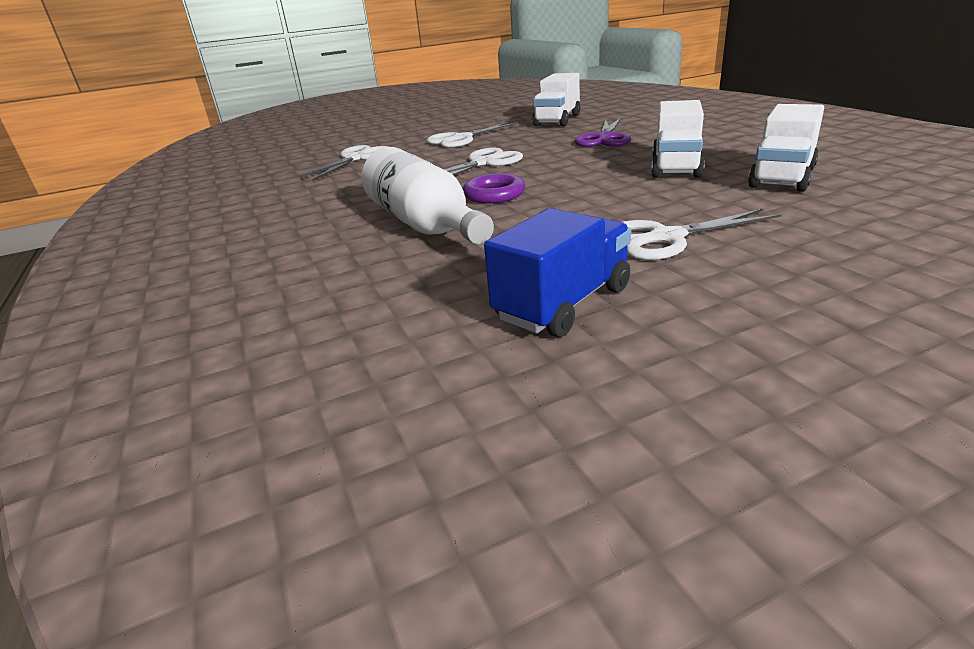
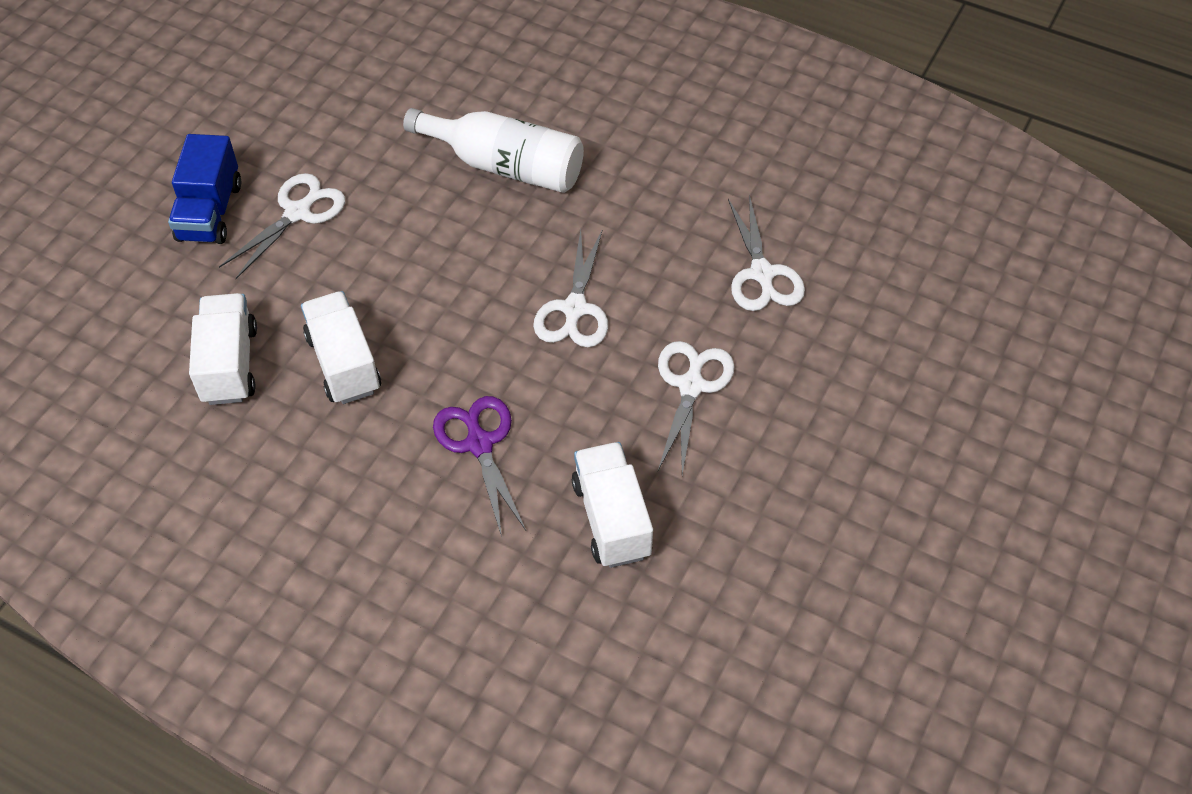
camera: 140 degrees right, 25 degrees up
purple ring [463,173,525,203] -> none
blue truck [484,208,631,337] -> blue truck moved to [168,134,241,244]

